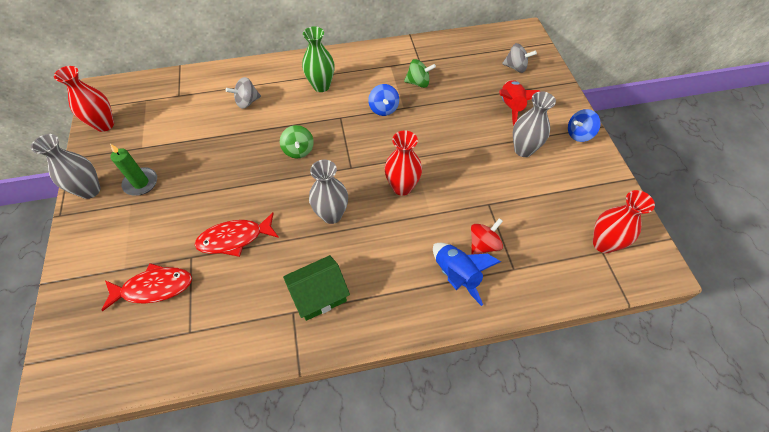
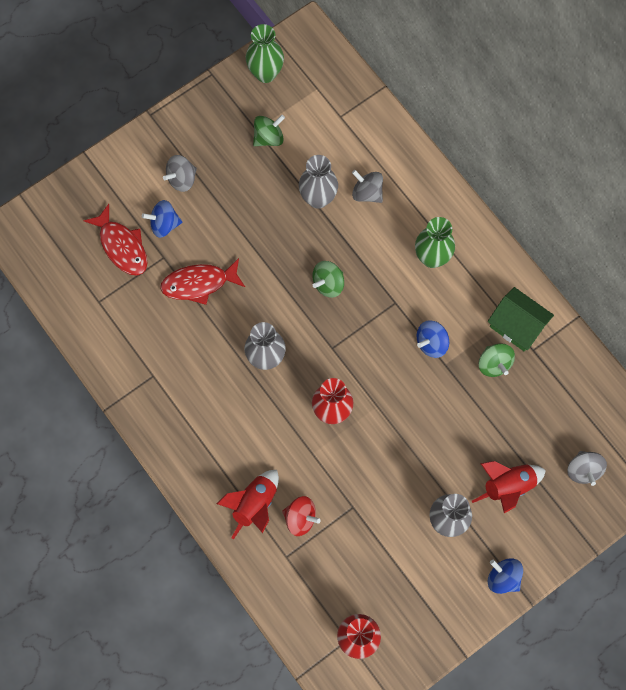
camera: 65 degrees right, 15 degrees up
grey vase [31,134,101,199] -> grey vase moved to [299,155,338,209]
red vase [54,66,114,132] -> green vase [246,24,284,83]
green candle [110,144,157,196] -> none
red fish [195,212,279,257] -> red fish turned 60 degrees counterclockwise [160,258,245,305]
green house [283,255,350,321] -> green house moved to [488,287,554,352]
blue rocket [433,243,501,306] -> red rocket [216,470,279,539]
none -> blue spinning top [142,200,182,238]
none -> grey spinning top [163,155,197,192]
none -> green spinning top [253,115,285,146]

